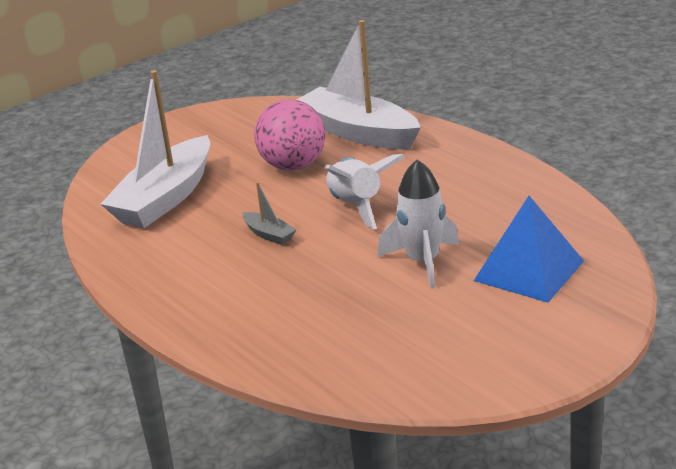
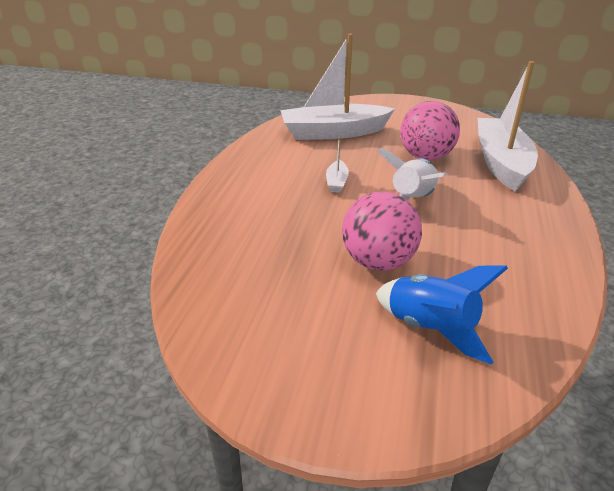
camera: 50 degrees right, 5 degrees up
grey boat [242,182,296,245] -> white boat [326,137,349,193]
white rocket [378,159,460,289] -> pink ball [342,191,422,271]
blue pyramid [474,196,584,303] -> blue rocket [376,265,508,364]

